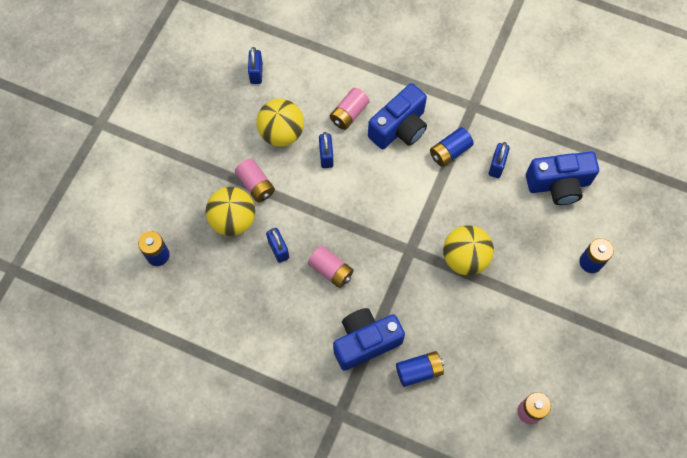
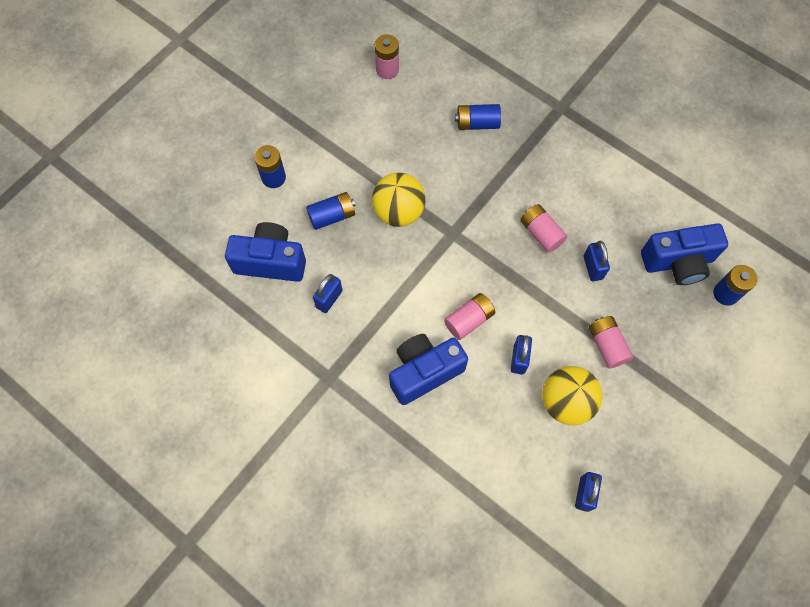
camera: 165 degrees left, 0 degrees up
yellow ball [206,187,255,236] -> none
pink battery [330,88,370,130] -> pink battery moved to [444,293,495,340]
blue camera [333,308,405,371] -> blue camera moved to [641,223,728,285]
blue battery [430,127,474,167] -> blue battery moved to [306,192,355,230]

